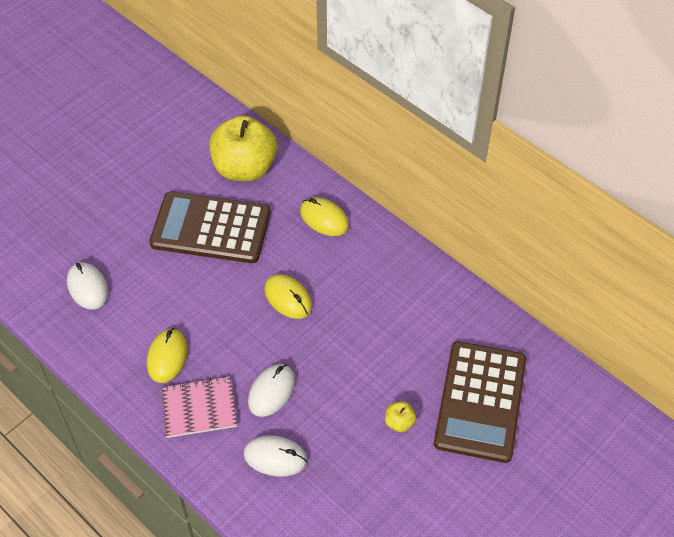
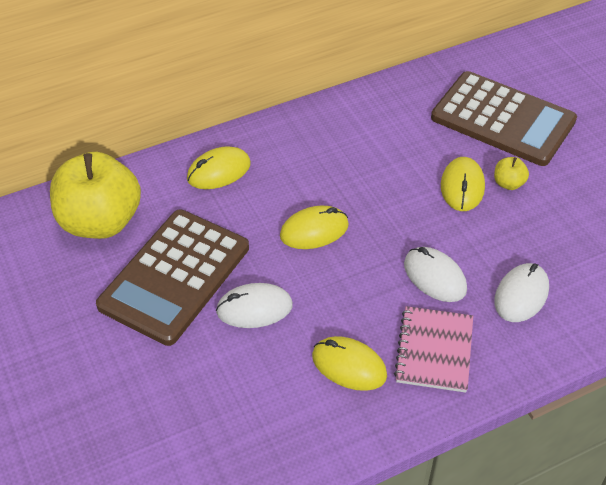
camera: 70 degrees left, 5 degrees down
white mouse [67,262,108,310] -> white mouse moved to [216,283,293,328]
none -> yellow mouse [441,157,485,211]

